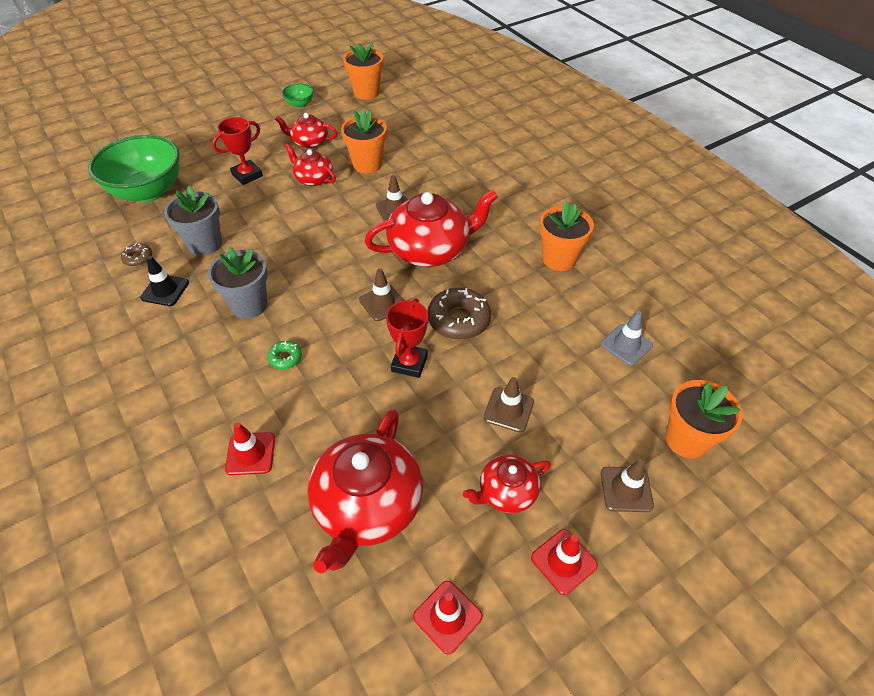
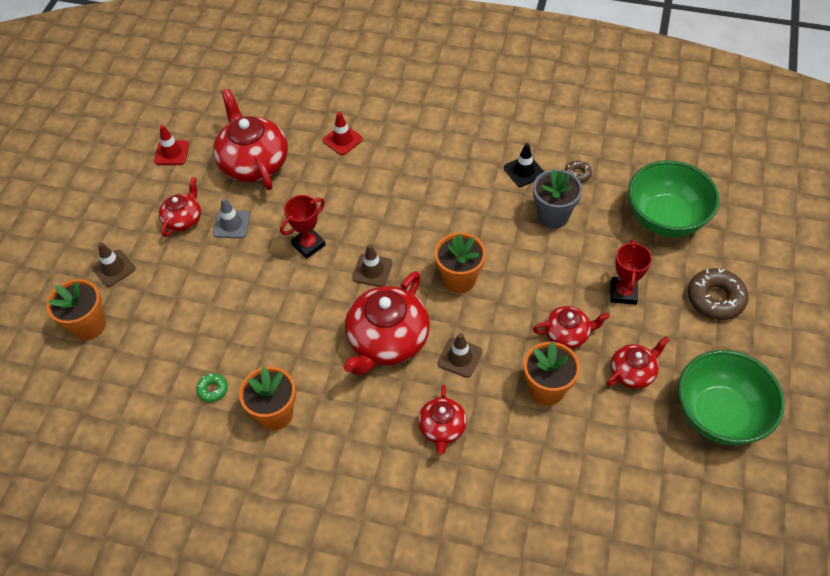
camera: 140 degrees right, 5 degrees up
grey flower pot [208,246,268,319] -> none
green donut [267,341,302,369] -> green donut moved to [196,373,228,402]
green bowl [282,83,314,108] -> green bowl [678,350,785,445], size x2.31
orange flower pot [343,43,383,100] -> orange flower pot moved to [435,232,486,293]
red trophy [386,298,428,378] -> red trophy turned 75 degrees clockwise [280,195,326,259]
brown donut [428,288,491,340] -> brown donut moved to [688,268,748,320]
brown traffic cone [484,377,534,432] -> none
red traffic cone [531,529,598,595] -> none
grey traffic cone [601,311,653,366] -> grey traffic cone moved to [213,198,250,238]
none -> red teapot [418,385,467,454]

